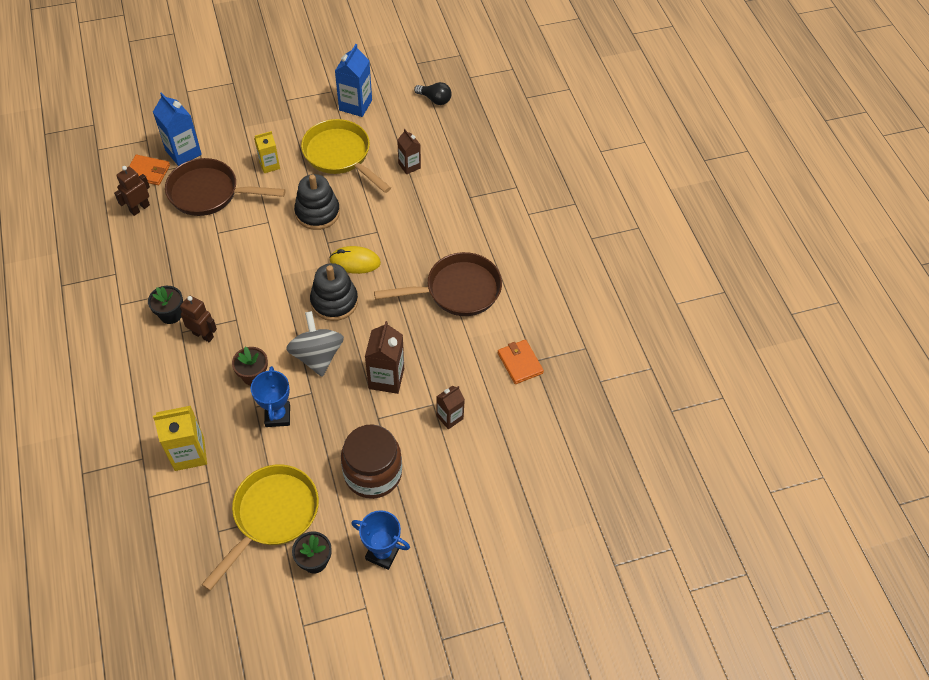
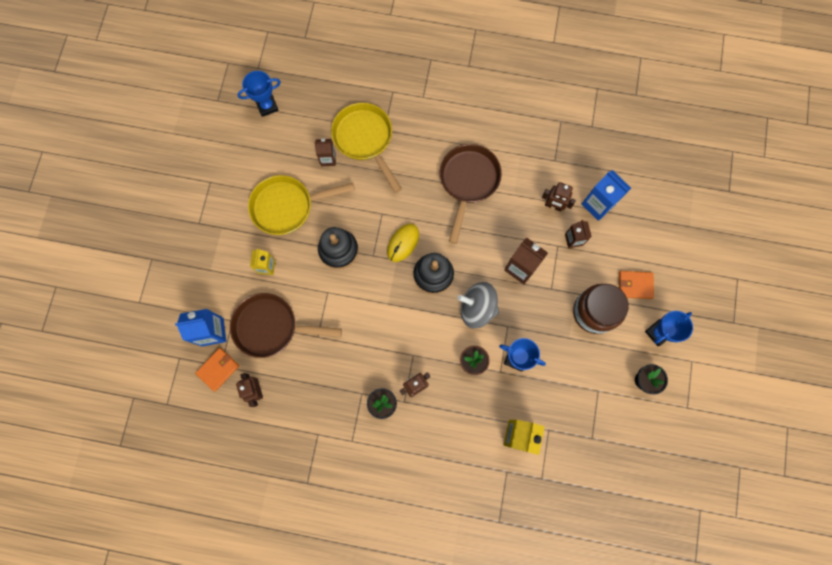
camera: 60 degrees left, 20 degrees up
brown pan [165,158,286,216] -> brown pan turned 60 degrees clockwise [230,293,342,358]
yellow pan [201,464,319,591] -> yellow pan moved to [331,103,402,193]
blue carton [335,44,372,117] -> blue carton moved to [582,170,631,221]
black light bulb [414,82,452,105] -> blue trophy [237,71,281,117]
orange wallet [498,339,544,384] -> orange wallet moved to [619,271,654,299]
none -> brown robot [542,182,576,212]

